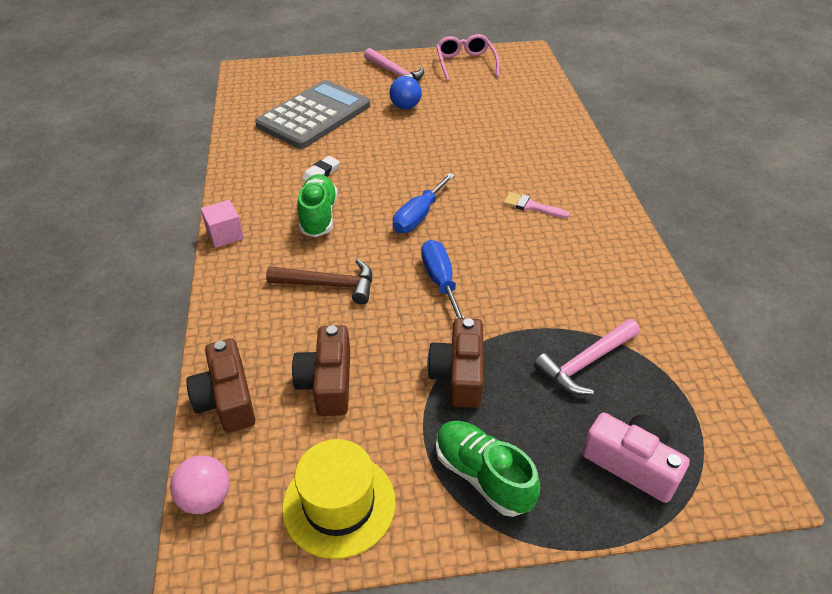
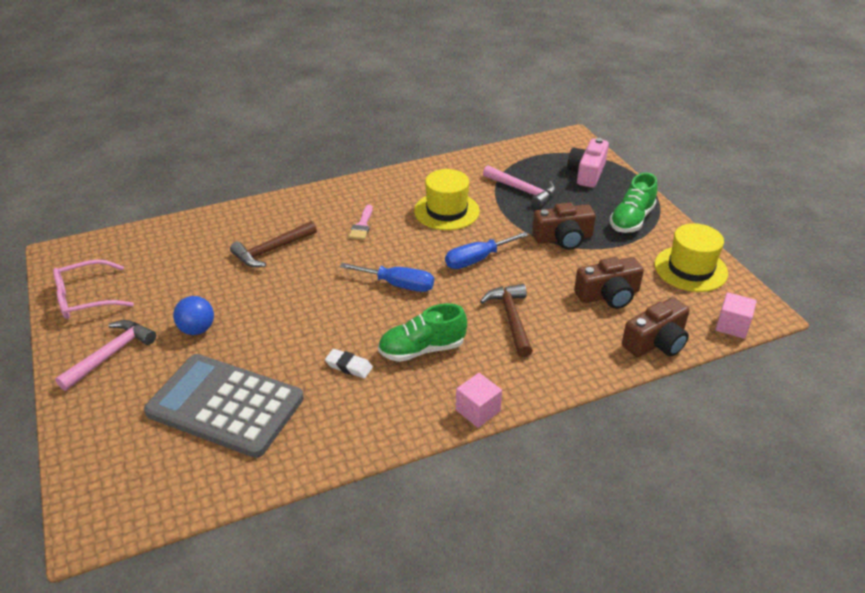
camera: 105 degrees left, 5 degrees down
pink ball [170,455,230,514] -> pink cube [715,292,757,339]
none -> brown hammer [230,221,317,267]
none -> yellow hat [414,169,480,230]

